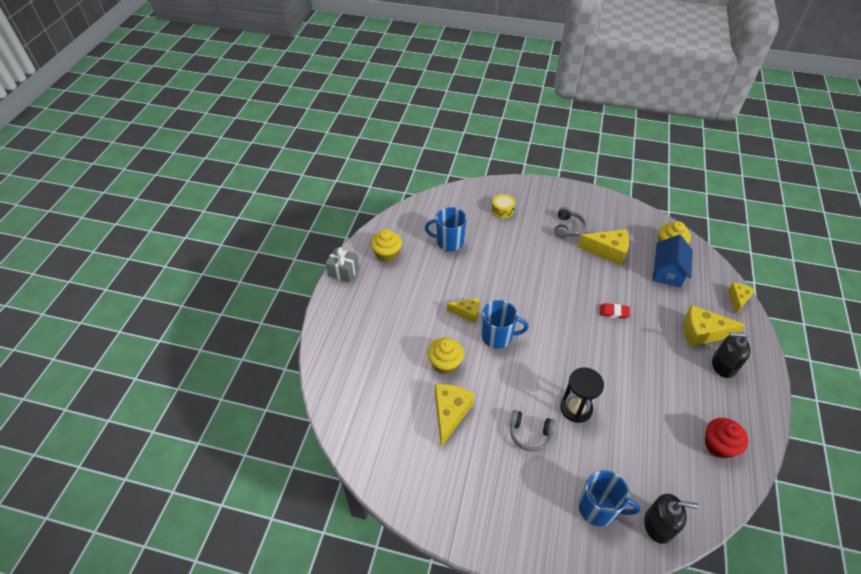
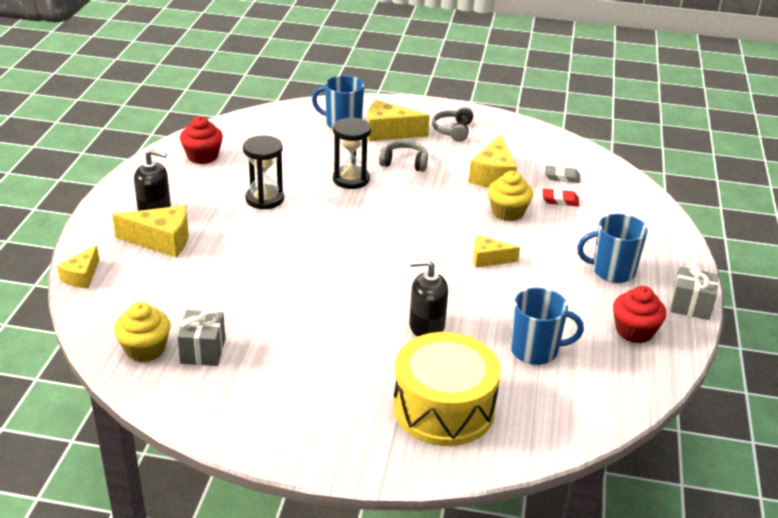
camera: 175 degrees right, 15 degrees down
yellow cupcake [370,229,402,262] -> red cupcake [613,286,666,343]
blue mug [482,300,529,349] -> blue mug moved to [577,214,648,283]
yellow drum [492,194,515,219] -> yellow drum [393,332,501,446], size x2.35
grey headphones [554,207,586,238] -> grey headphones moved to [432,107,474,142]
yellow cheese [578,229,629,266] -> yellow cheese moved to [368,100,430,141]
red eraser [600,303,630,319] -> red eraser moved to [543,189,579,206]
black soap dispenser [644,493,699,544] -> black soap dispenser moved to [409,260,448,337]
blue house [653,235,693,287] -> none
none -> grey gift [177,310,225,366]
none -> black hourglass [243,135,284,210]
none -> grey eraser [545,165,580,183]

